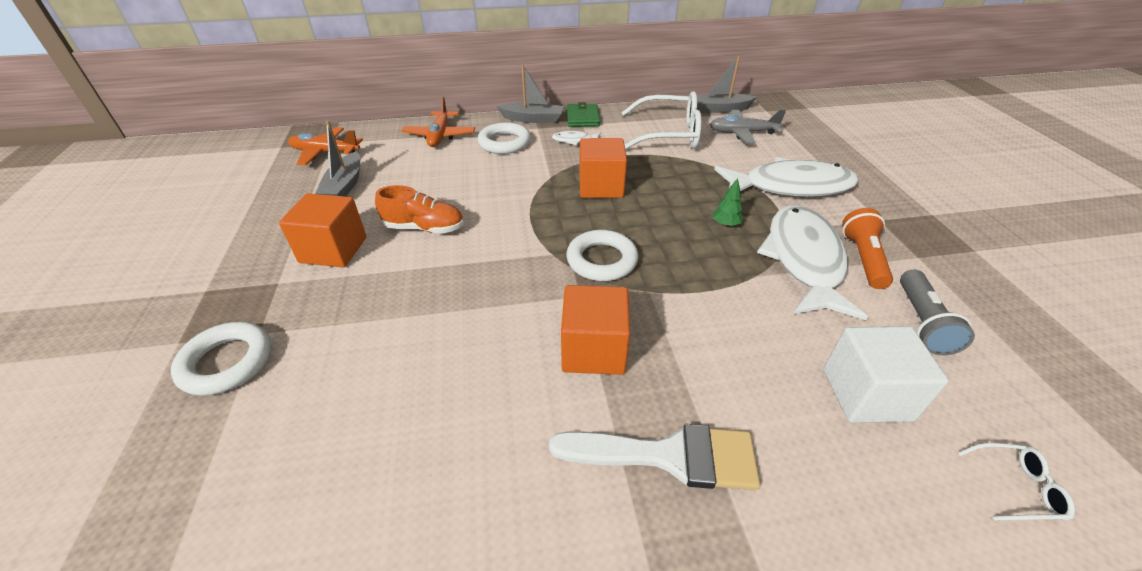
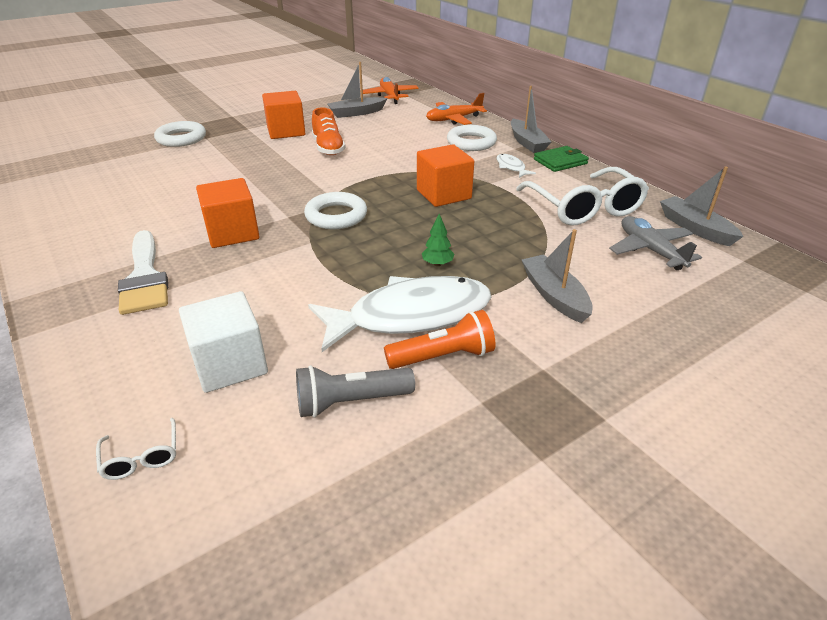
camera: 65 degrees right, 5 degrees down
white fish [714,157,859,197] -> grey boat [522,229,593,323]

